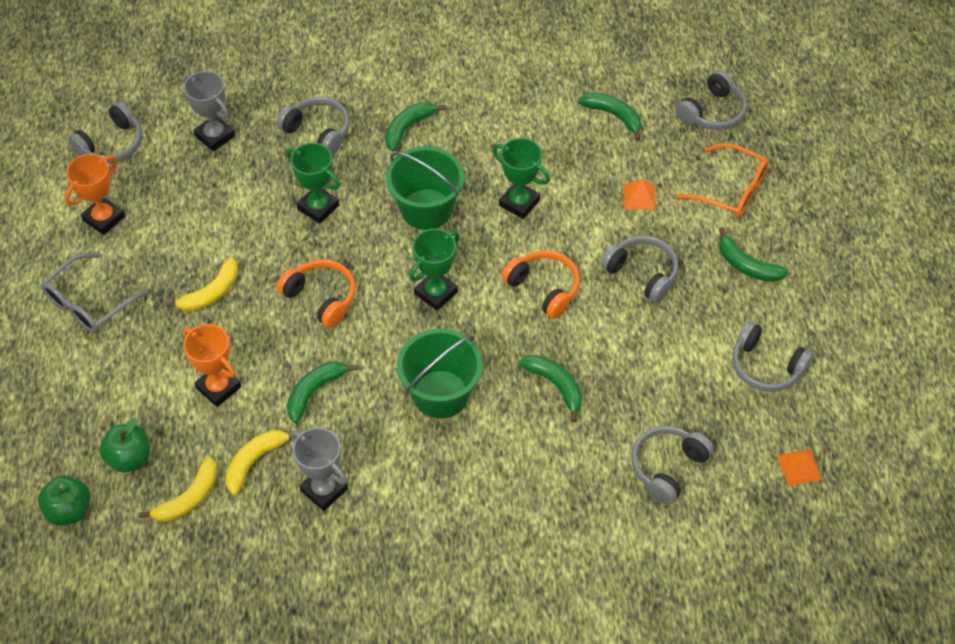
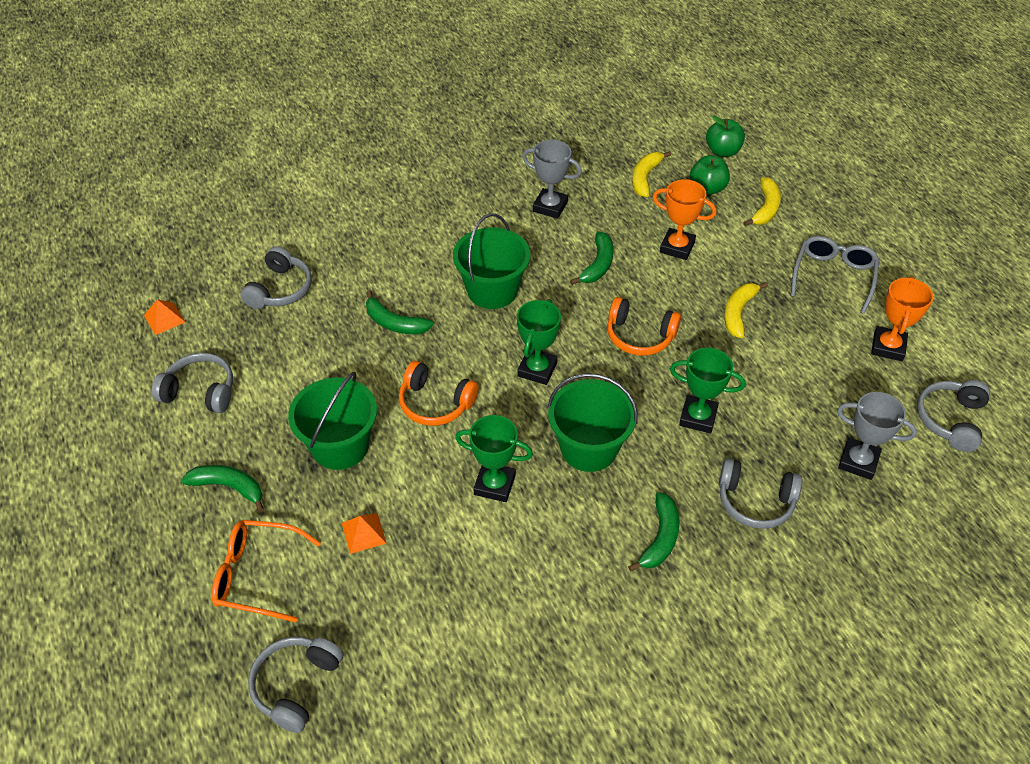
camera: 160 degrees right, 5 degrees down
yellow banana [225,430,297,496] -> yellow banana moved to [744,177,781,226]
green banana [578,92,641,140] -> none
grey headphones [601,236,678,303] -> green bucket [288,372,377,470]

